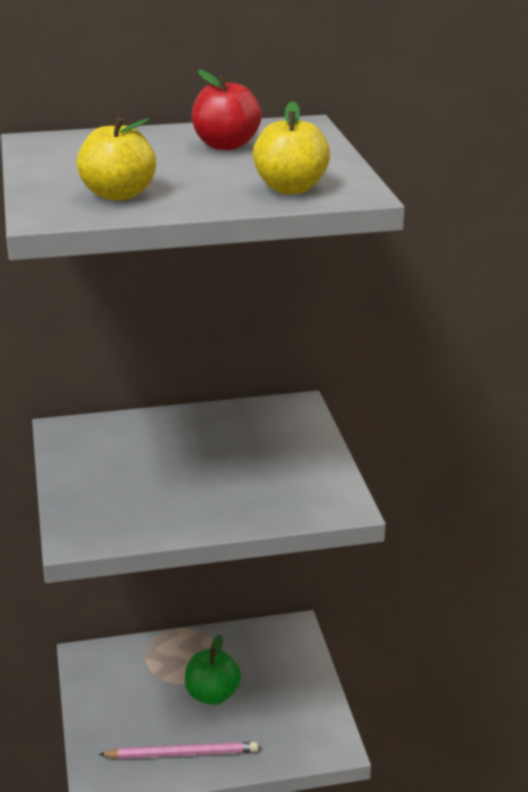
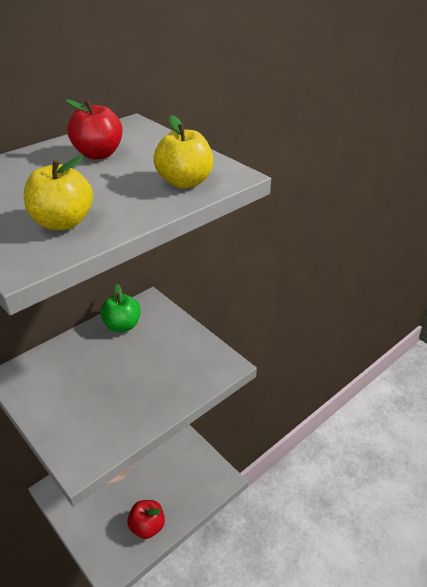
camera: 30 degrees left, 10 degrees up
pink pencil [99,742,258,759] -> red apple [127,500,165,539]
green apple [185,635,241,705] -> green apple moved to [100,284,141,332]

